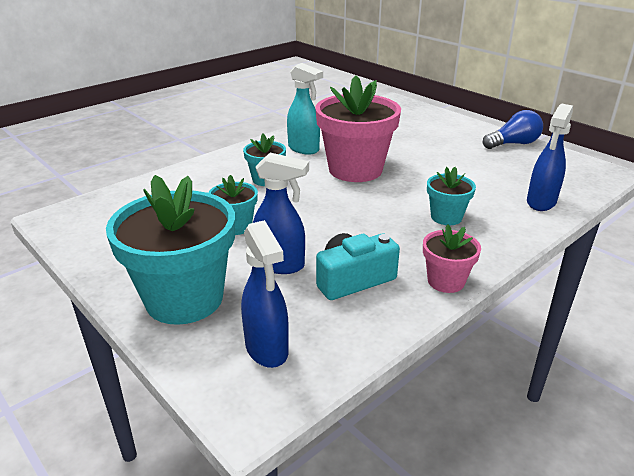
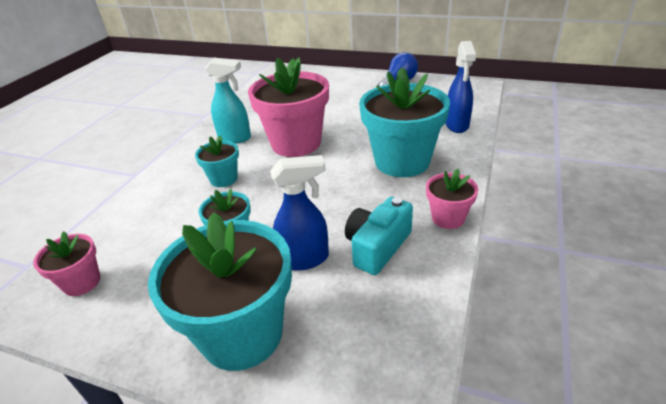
camera: 25 degrees left, 5 degrees up
blue spray bottle [241,220,289,368] -> none
turquoise flower pot [427,167,476,225] -> turquoise flower pot [359,67,450,177], size x2.01
none -> pink flower pot [33,231,100,296]

